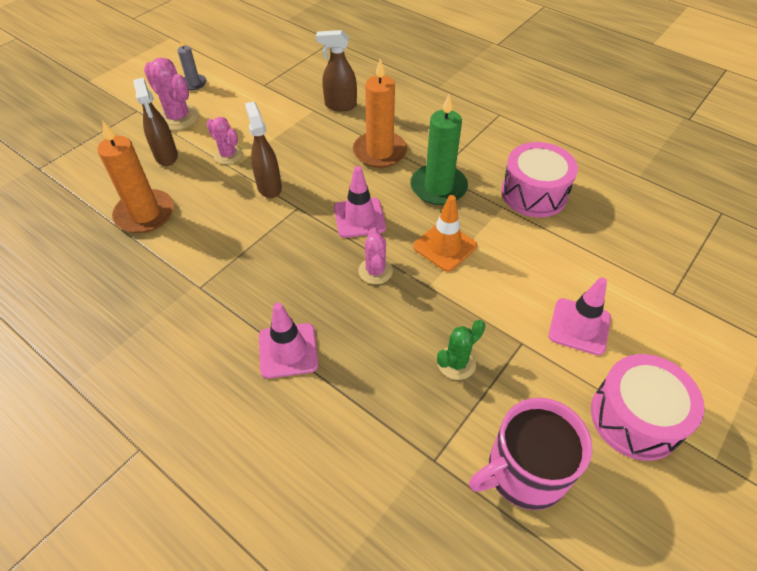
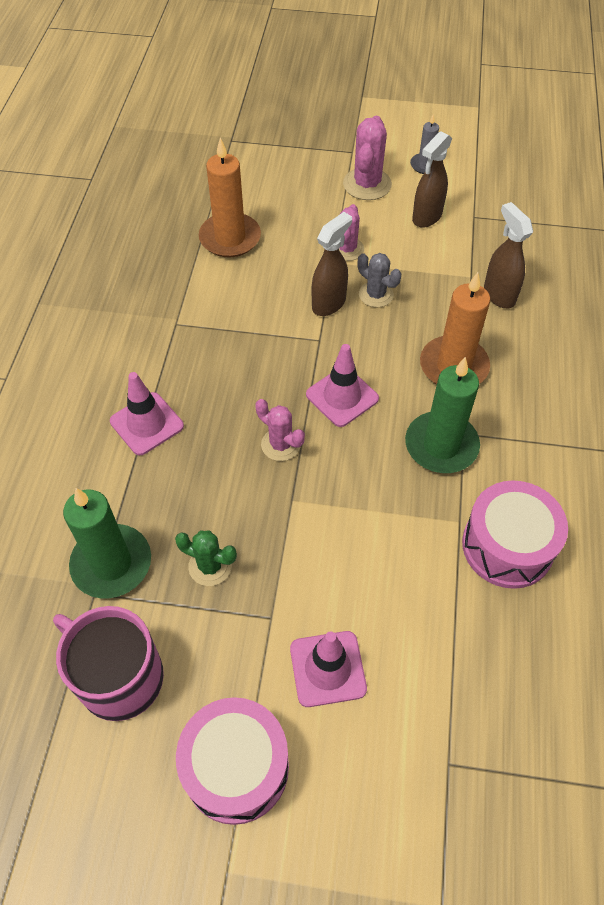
camera: 60 degrees right, 5 degrees up
brown spray bottle [133,78,178,166] -> brown spray bottle moved to [412,131,452,228]
pink cactus [358,228,393,284] -> pink cactus turned 75 degrees clockwise [255,399,305,461]
orange traffic cone [413,195,477,272] -> none
none -> green candle [63,488,151,598]
none -> grey cactus [358,253,401,308]

